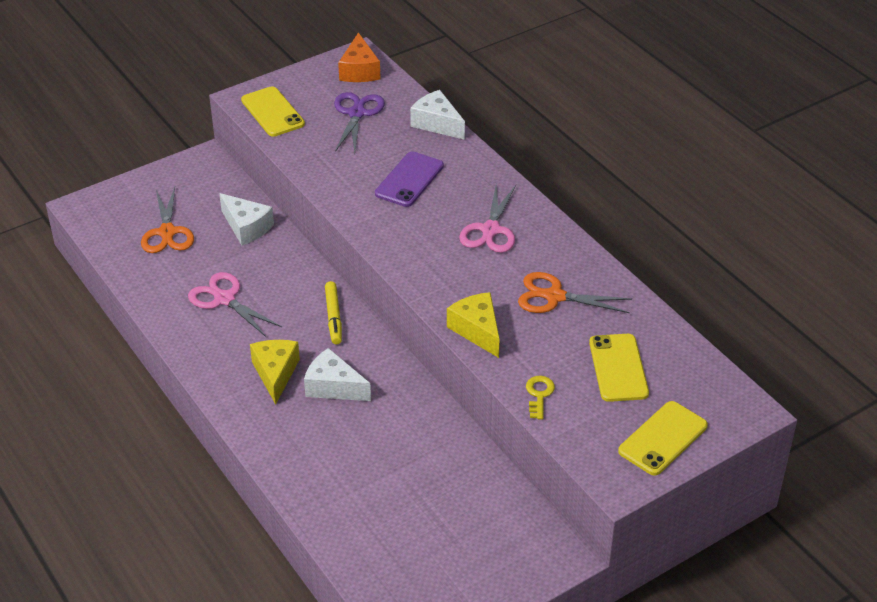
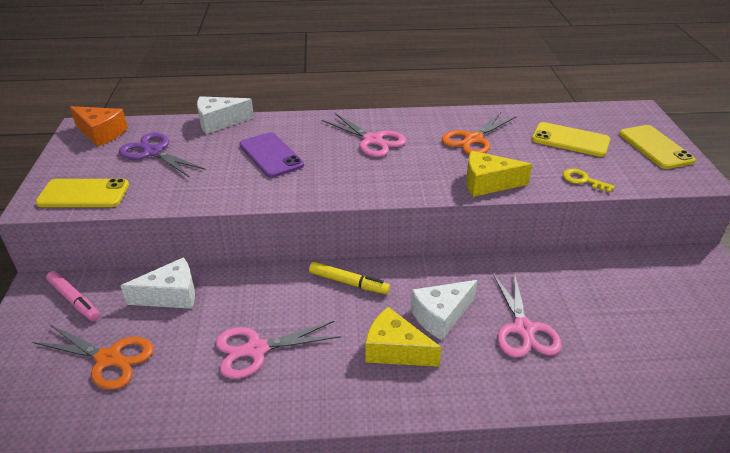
camera: 60 degrees left, 5 degrees down
none -> pink marker [46,271,100,321]
none -> pink scissors [493,272,562,358]

